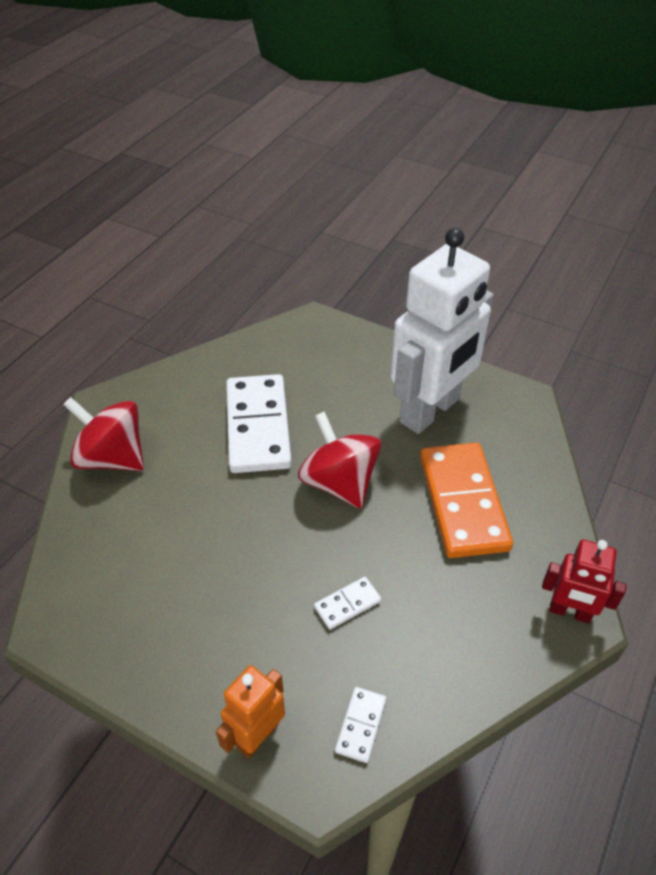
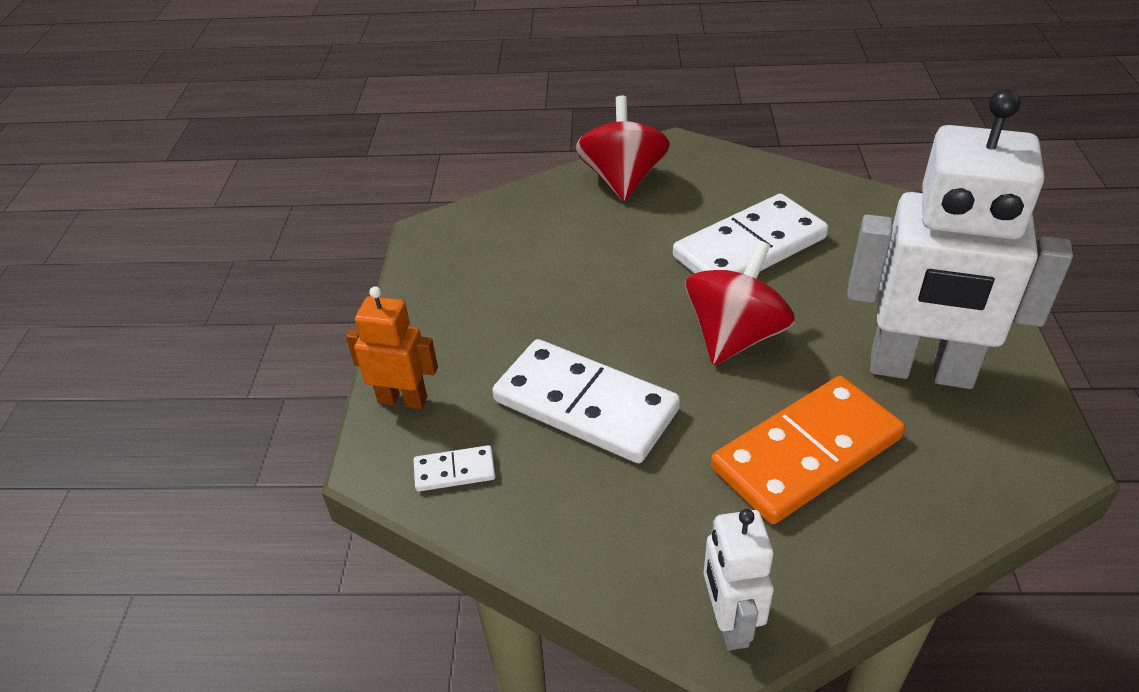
camera: 65 degrees right, 5 degrees down
white domino [314,577,381,630] -> white domino [492,339,680,463], size x2.29
red robot [542,539,627,623] -> white robot [704,509,774,650]

